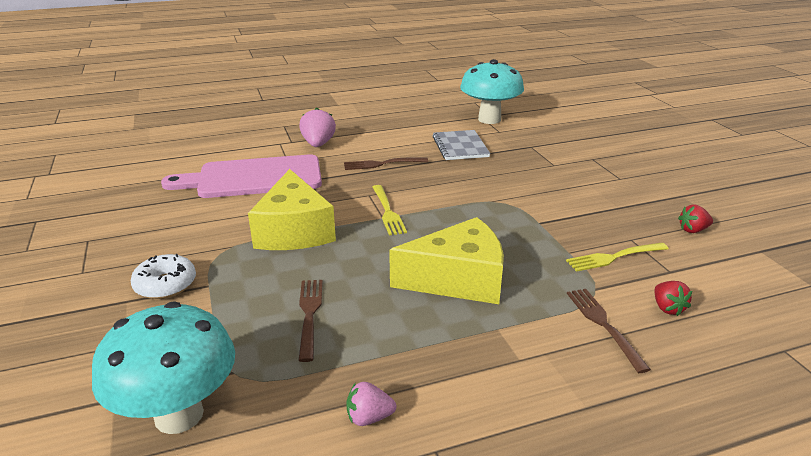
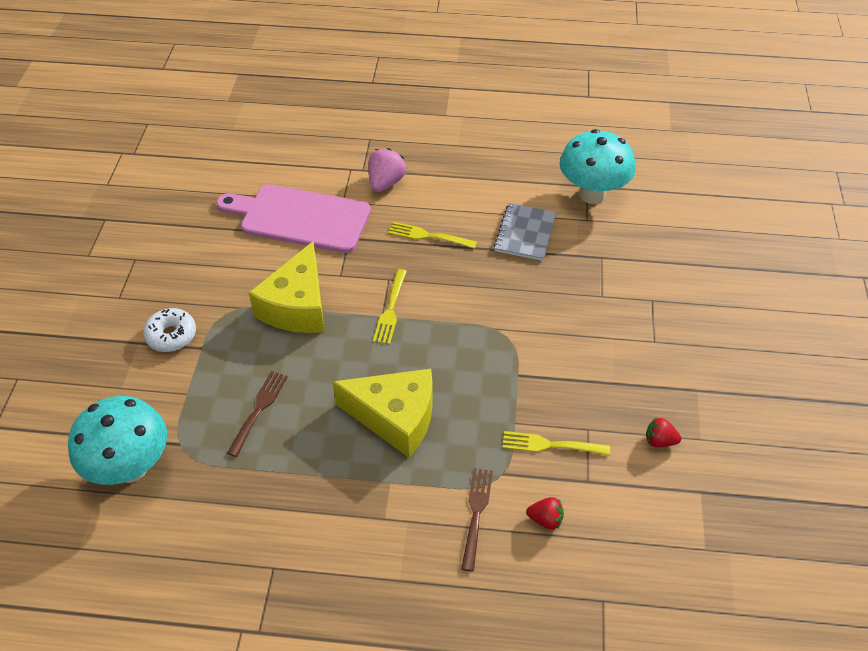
camera: 25 degrees right, 20 degrees up
brown fork [344,157,428,170] -> yellow fork [388,222,477,249]
pink strawberry [346,382,396,426] -> none
red strawberry [654,281,692,316] -> red strawberry turned 90 degrees counterclockwise [526,497,564,530]

